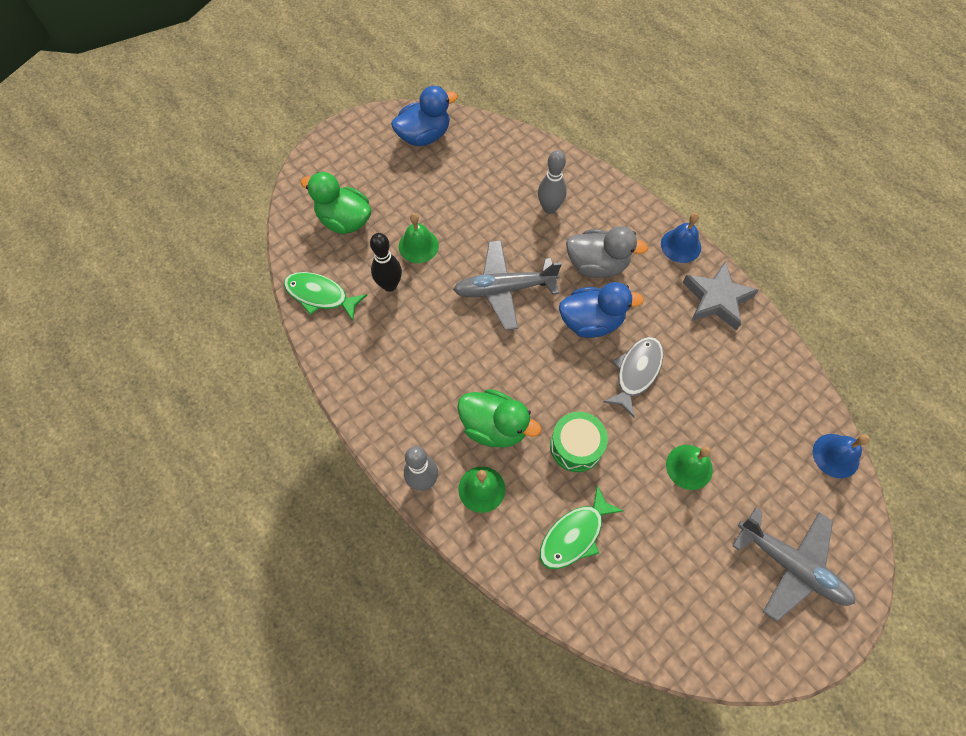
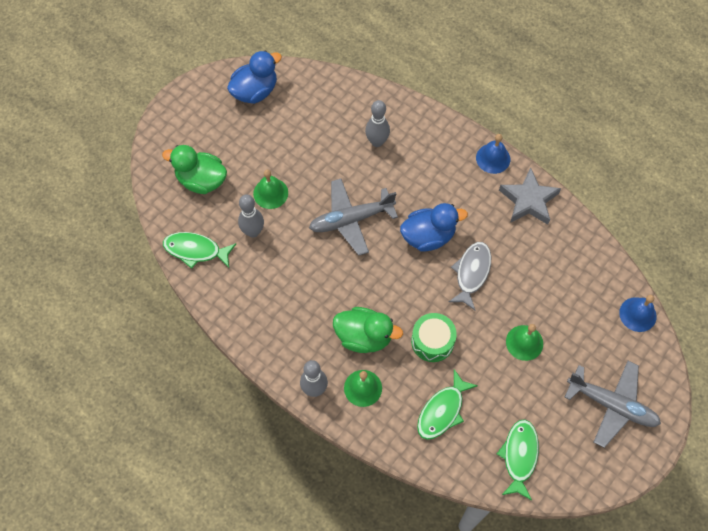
camera: 10 degrees left, 0 degrees up
black bowling pin [370,233,402,292] -> grey bowling pin [238,194,264,238]
grey duck [566,226,648,278] -> none
none -> green fish [497,419,539,500]

